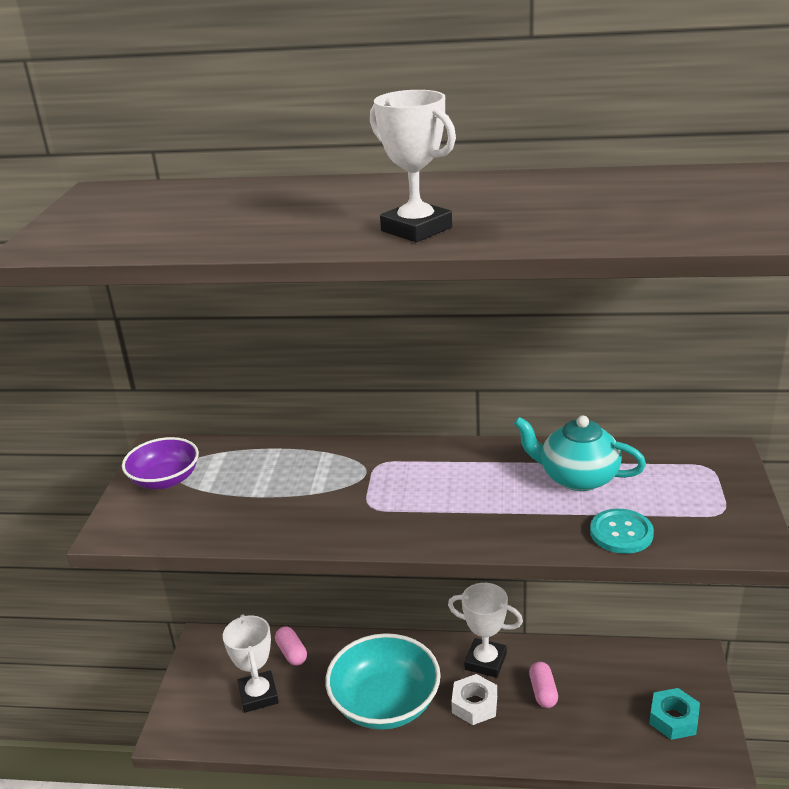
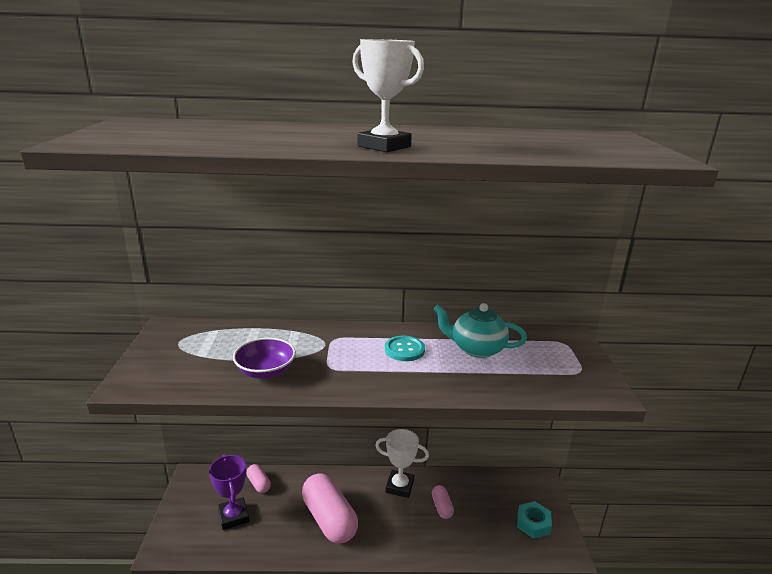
camera: 10 degrees left, 5 degrees down
purple bowl [122,437,199,489] -> purple bowl moved to [233,338,296,379]
white trophy [223,614,279,713] -> purple trophy [209,454,249,530]
turquoise bowl [325,633,441,730] -> pink capsule [302,473,358,544]
white nut [451,674,497,725] -> none
turquoise button [590,509,654,554] -> turquoise button moved to [385,336,425,361]

